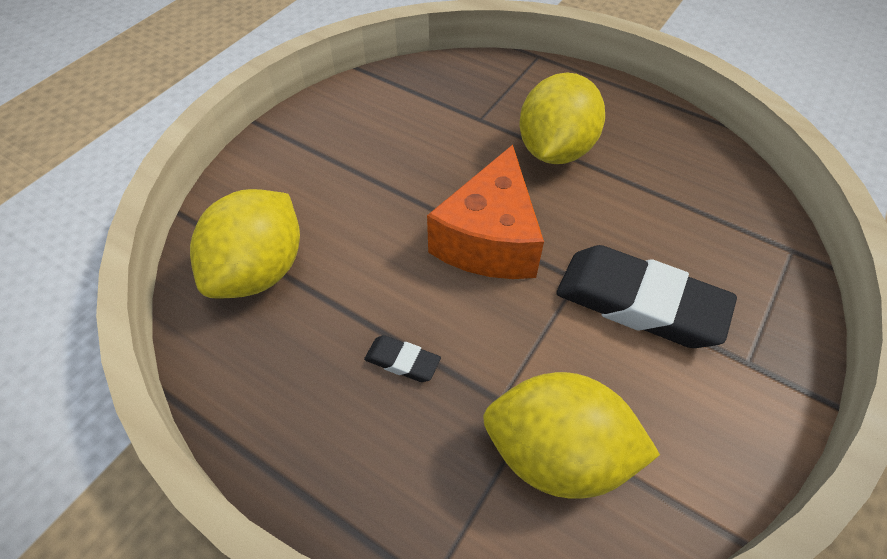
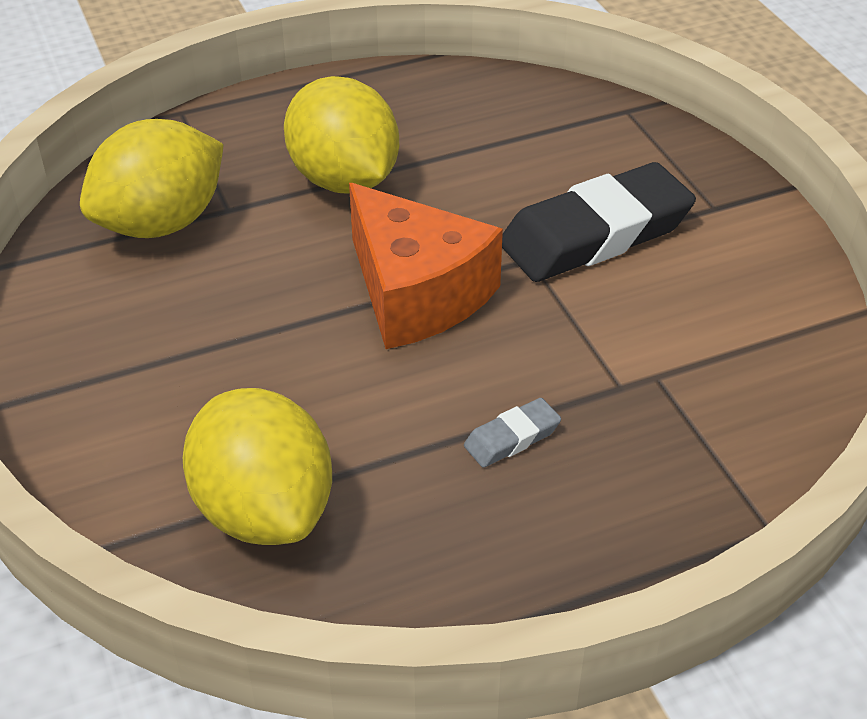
camera: 55 degrees left, 10 degrees down
black eraser [364,335,441,382] -> grey eraser [464,398,561,468]
yellow lemon [483,372,660,499] -> yellow lemon moved to [80,119,224,238]

